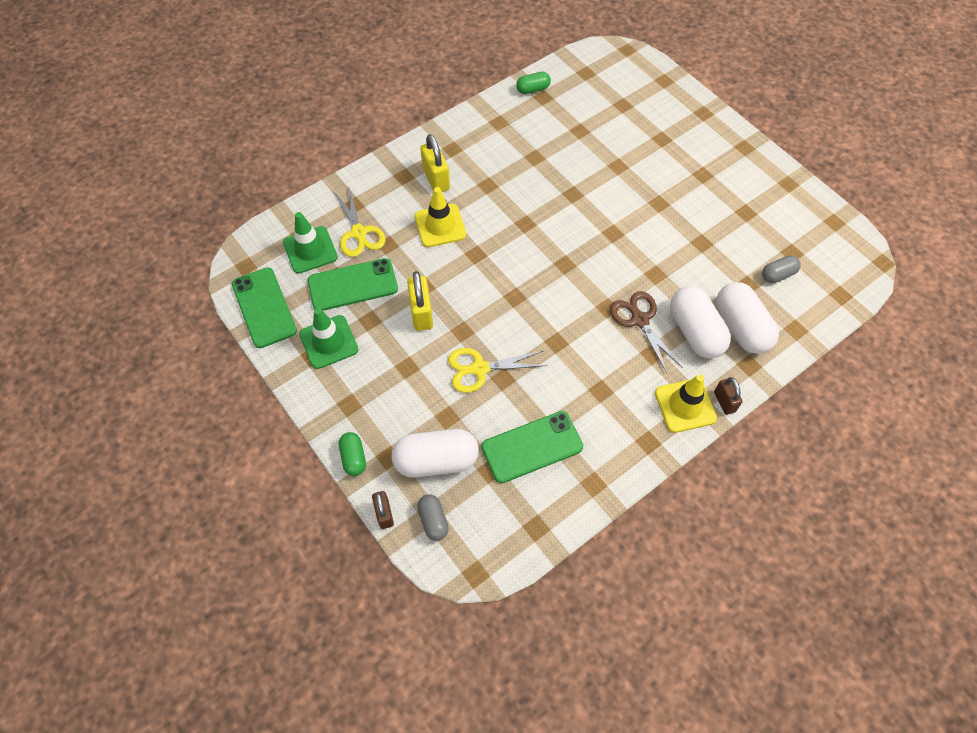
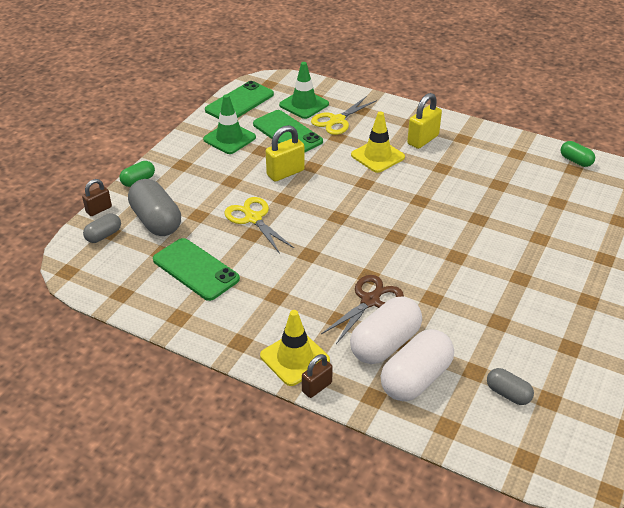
camera: 65 degrees right, 20 degrees down
white capsule [391,429,479,478] -> grey capsule [128,179,181,236]

